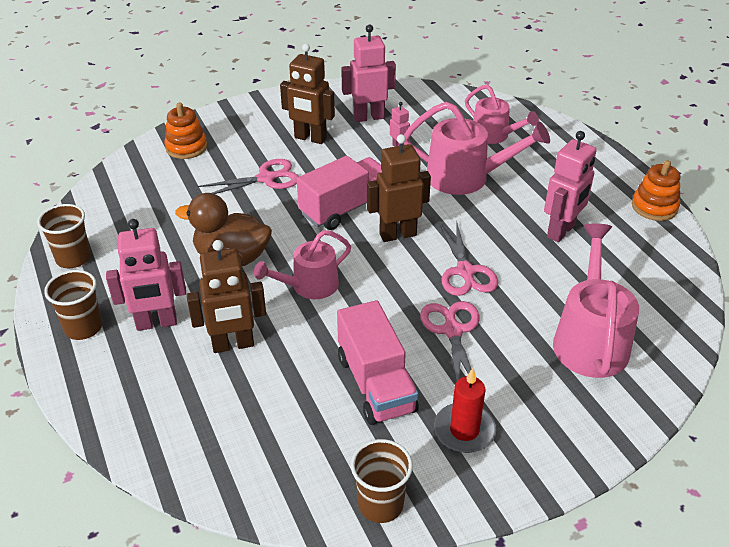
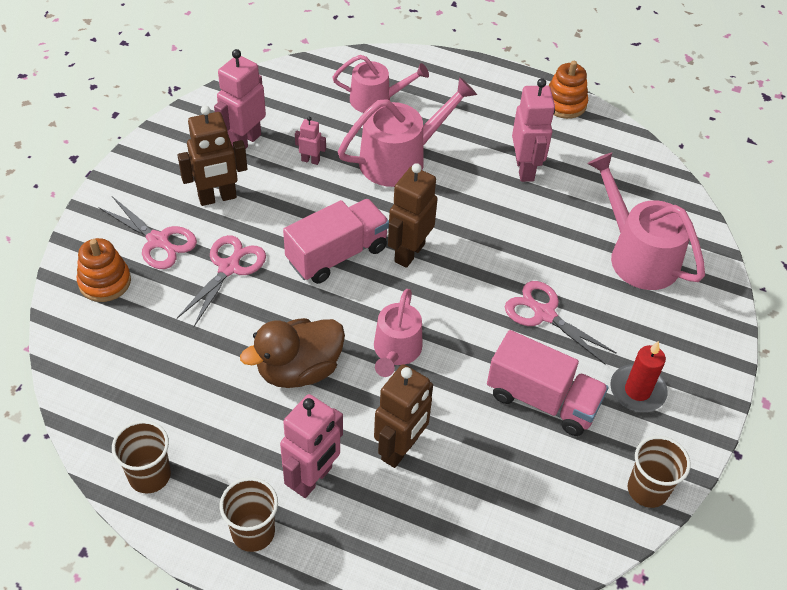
camera: 45 degrees left, 10 degrees up
pink truck [297,156,382,230] -> pink truck turned 45 degrees clockwise [283,199,389,284]
pink scissors [439,223,498,296] -> pink scissors moved to [98,196,197,269]

